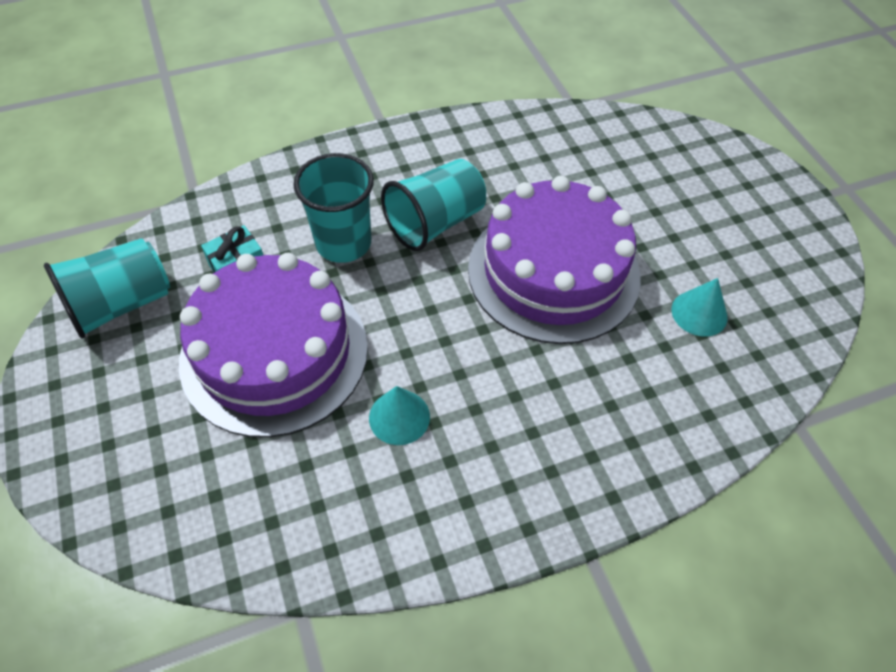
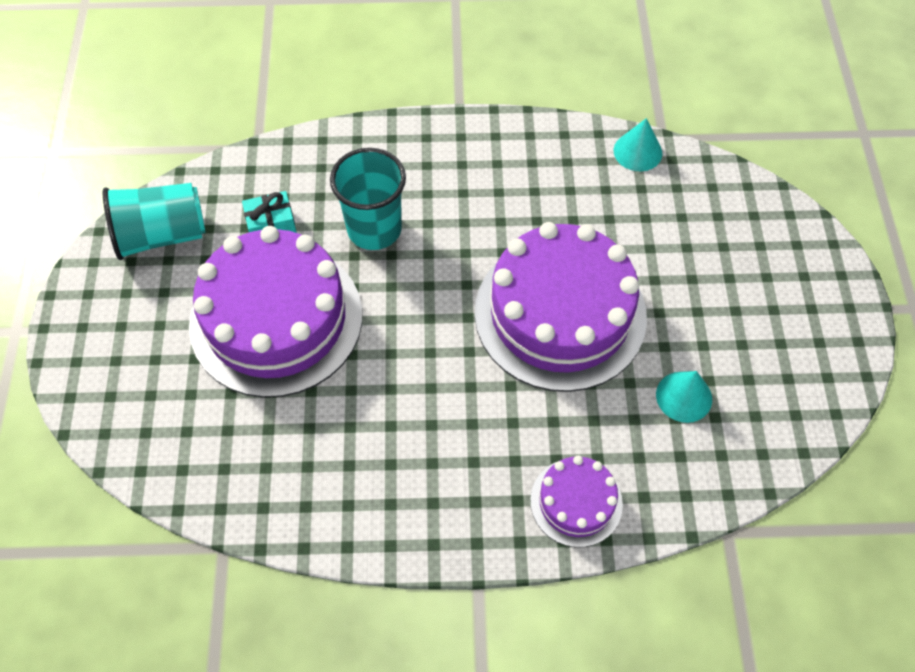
camera: 20 degrees right, 5 degrees up
turquoise cone [369,386,430,445] -> turquoise cone moved to [614,118,662,171]
turquoise cup [381,159,486,251] -> none
none -> purple cake [530,455,623,547]

